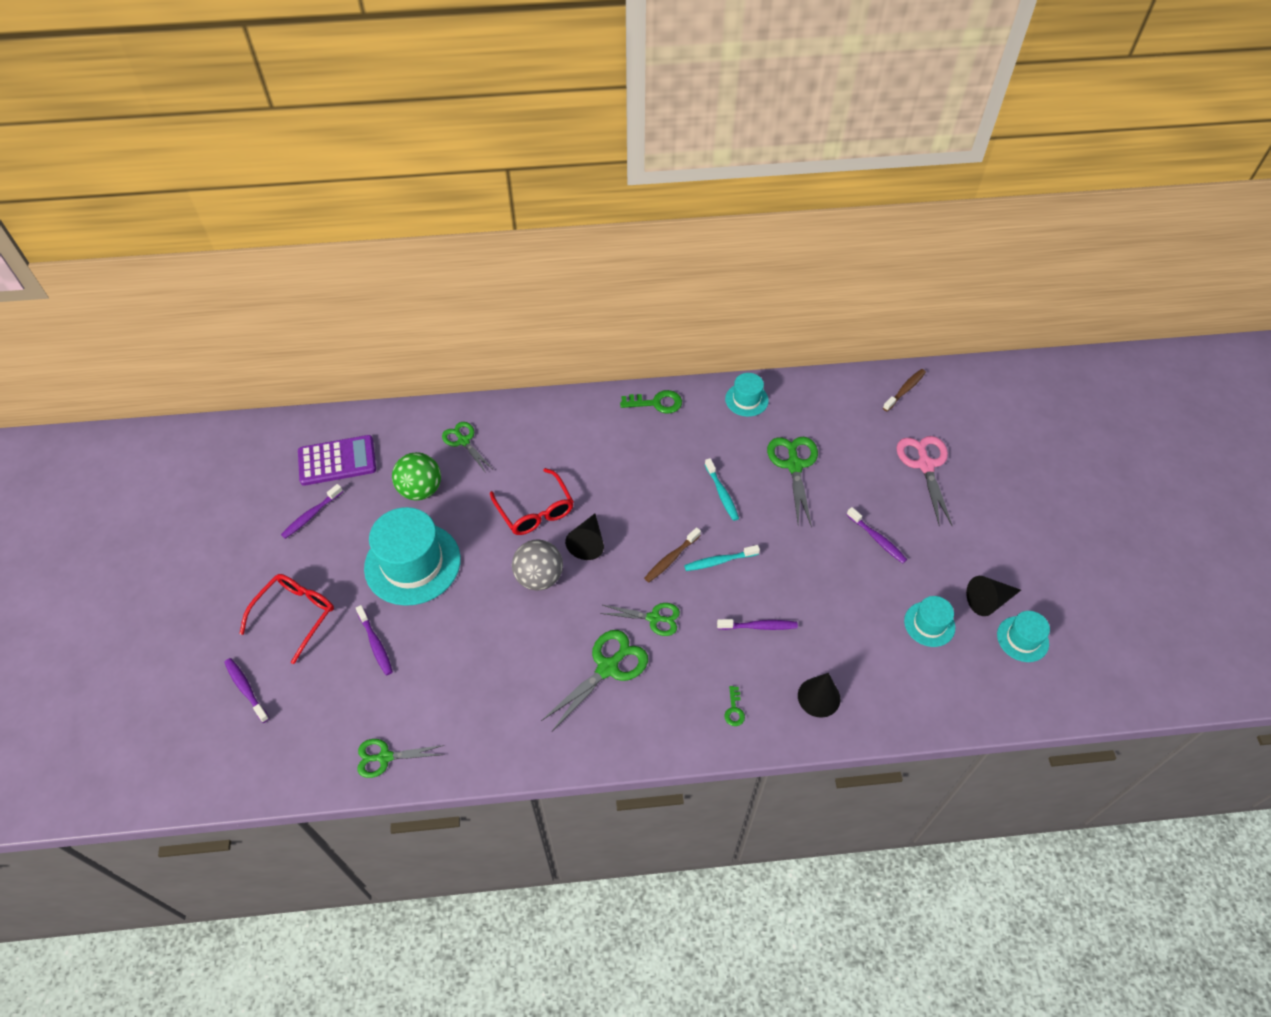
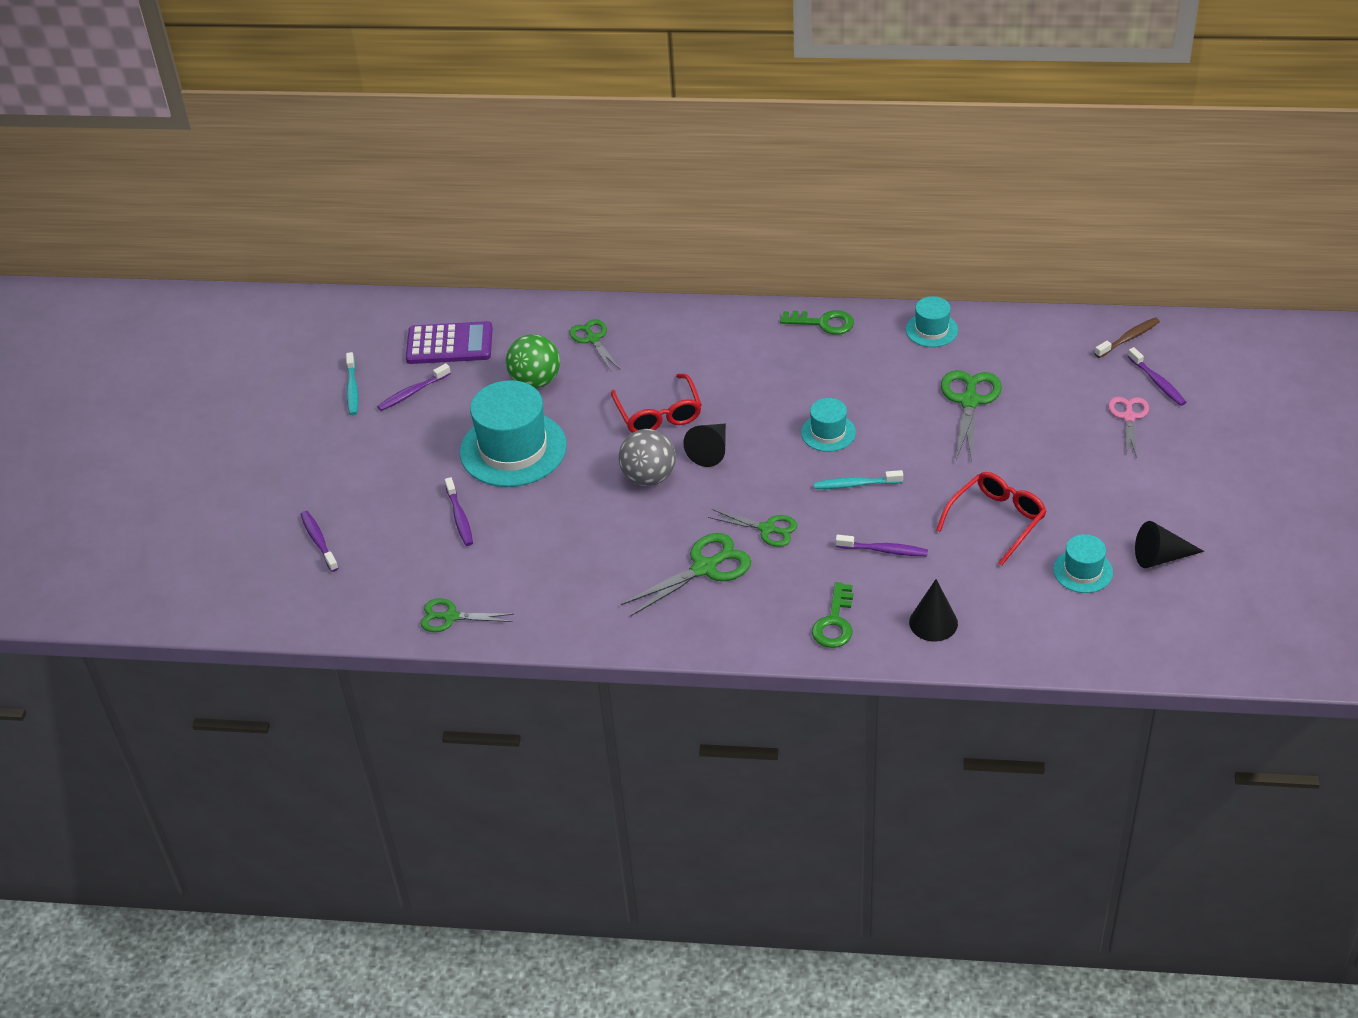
camera: 15 degrees right, 10 degrees down
red glasses [239,574,334,664] -> red glasses moved to [936,472,1047,566]
brown toothbrush [644,527,701,582] -> none
turquoise toothbrush [705,458,739,521] -> turquoise toothbrush moved to [346,352,358,415]
green key [724,686,745,726] -> green key [812,582,853,648], size x1.77
purple toothbrush [847,507,907,563] -> purple toothbrush moved to [1127,347,1186,406]
pink scissors [897,436,952,527] -> pink scissors [1108,397,1149,458], size x0.66
turquoise hat [997,611,1050,662] -> turquoise hat moved to [801,398,856,452]

